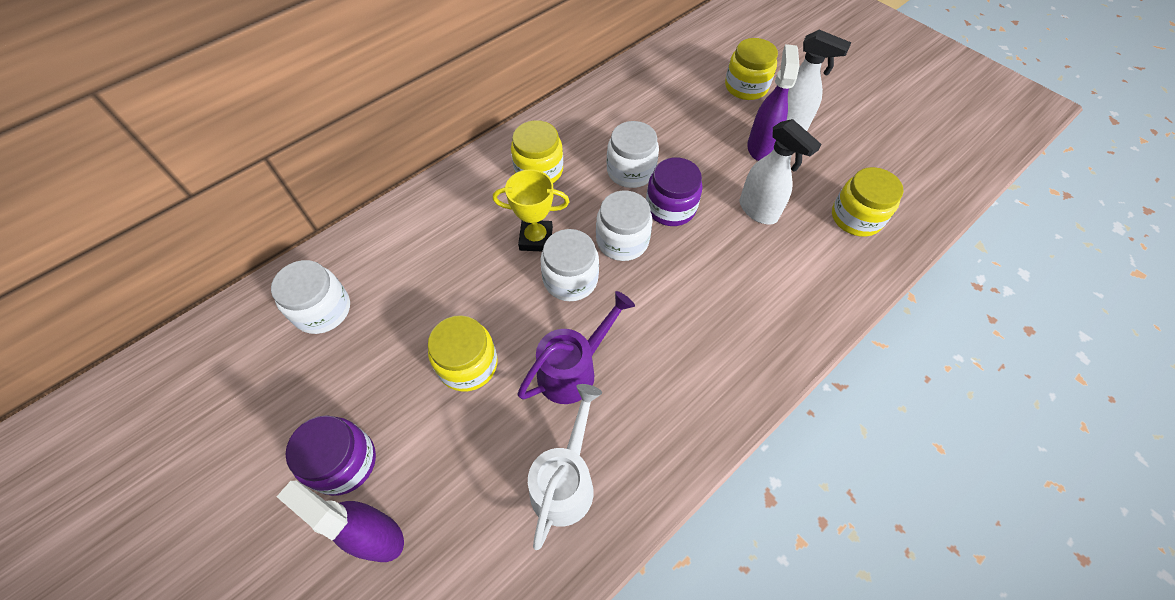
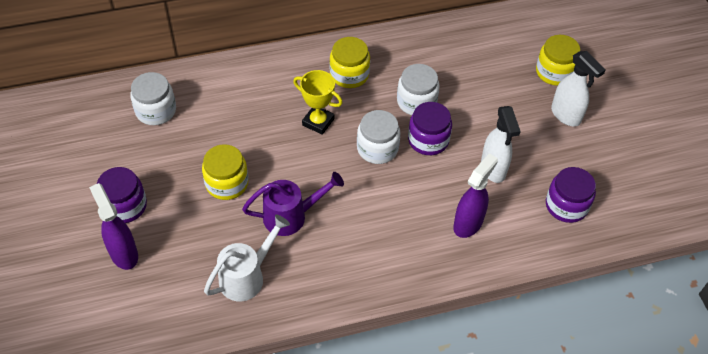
camera: 25 degrees right, 5 degrees down
white jar [540,229,599,301] -> none
purple spray bottle [747,44,800,161] -> purple spray bottle moved to [453,153,498,238]
yellow jar [832,167,904,237] -> purple jar [546,167,596,223]

